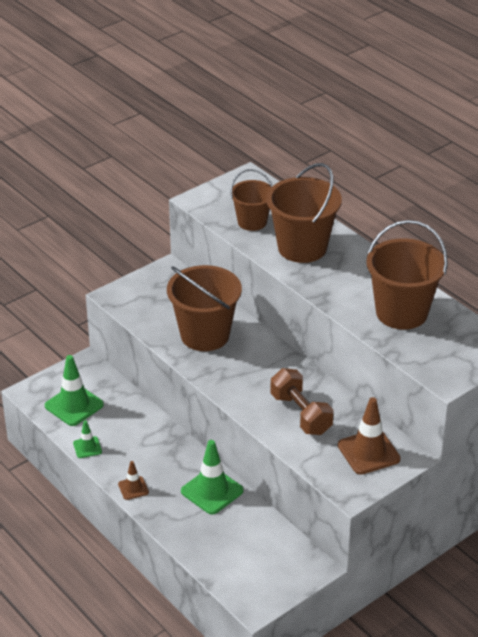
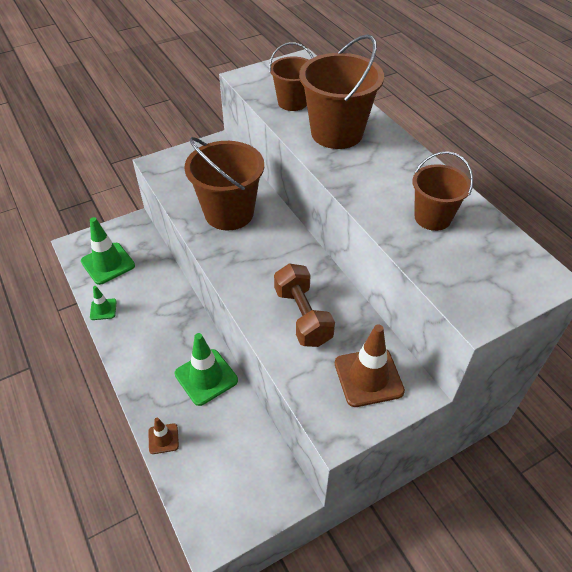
camera: 10 degrees right, 10 degrees up
brown traffic cone [118,461,149,500] -> brown traffic cone moved to [148,418,179,454]
brown bucket [366,220,448,330] -> brown bucket [412,151,473,231], size x0.61

